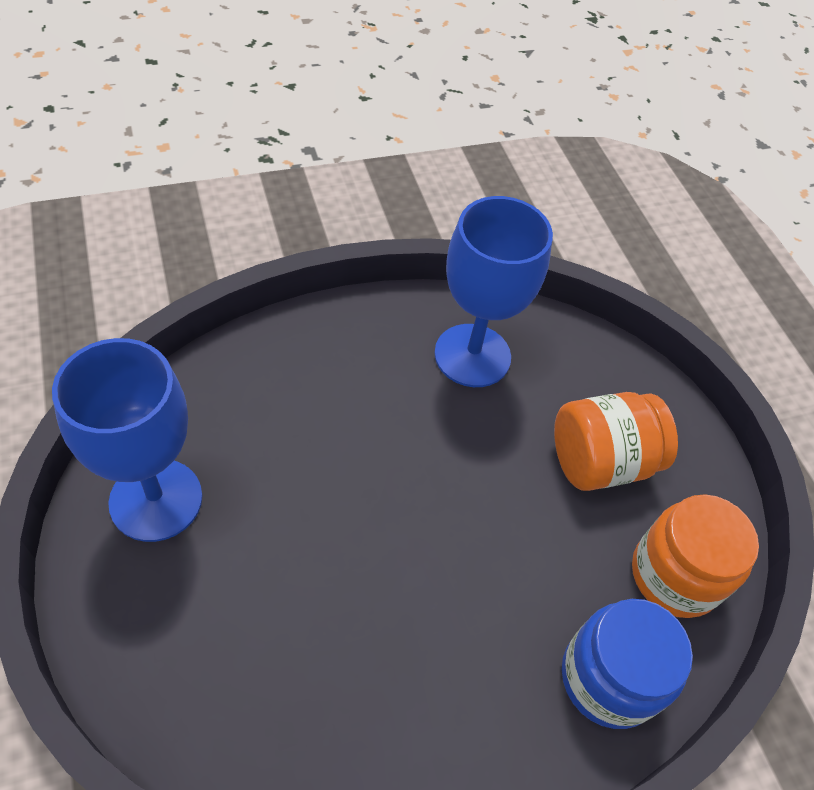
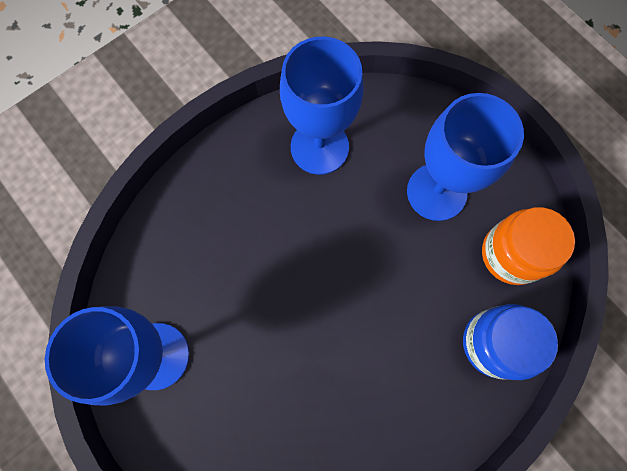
camera: 15 degrees left, 20 degrees up
orange jar [554,392,678,491] -> blue goblet [407,93,524,221]

